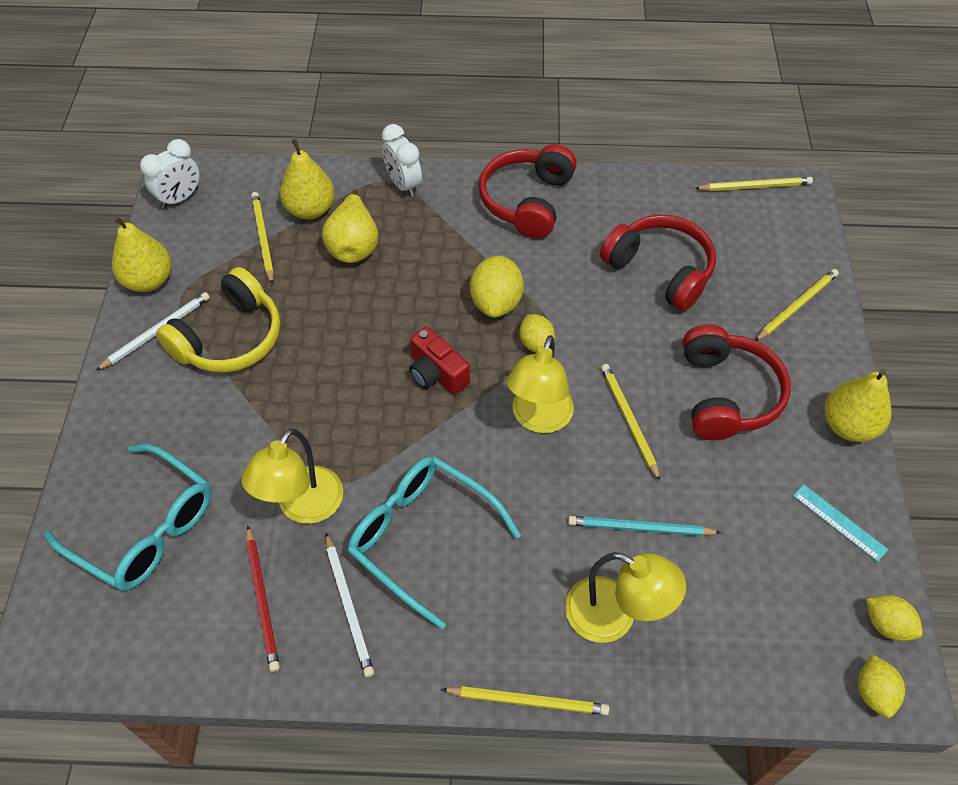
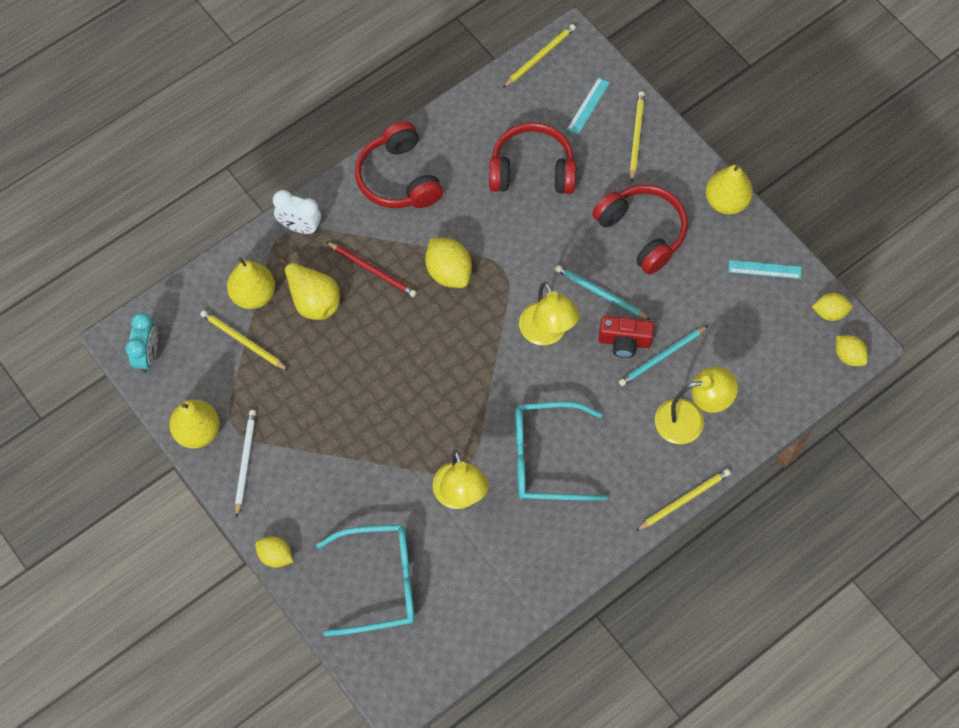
camera: 40 degrees left, 10 degrees up
white clock [140,139,200,209] -> turquoise clock [125,313,158,373]
yellow headphones [156,267,280,372] -> none
red pencil [246,525,280,672] -> red pencil moved to [326,242,417,297]
white pencil [325,533,374,677] -> none
red camera [409,327,470,395] -> red camera moved to [598,316,654,358]
yellow lemon [519,314,555,352] -> yellow lemon moved to [255,537,293,568]
yellow pencil [601,364,660,481] -> turquoise pencil [555,265,651,320]
none -> turquoise ruler [567,78,610,135]

